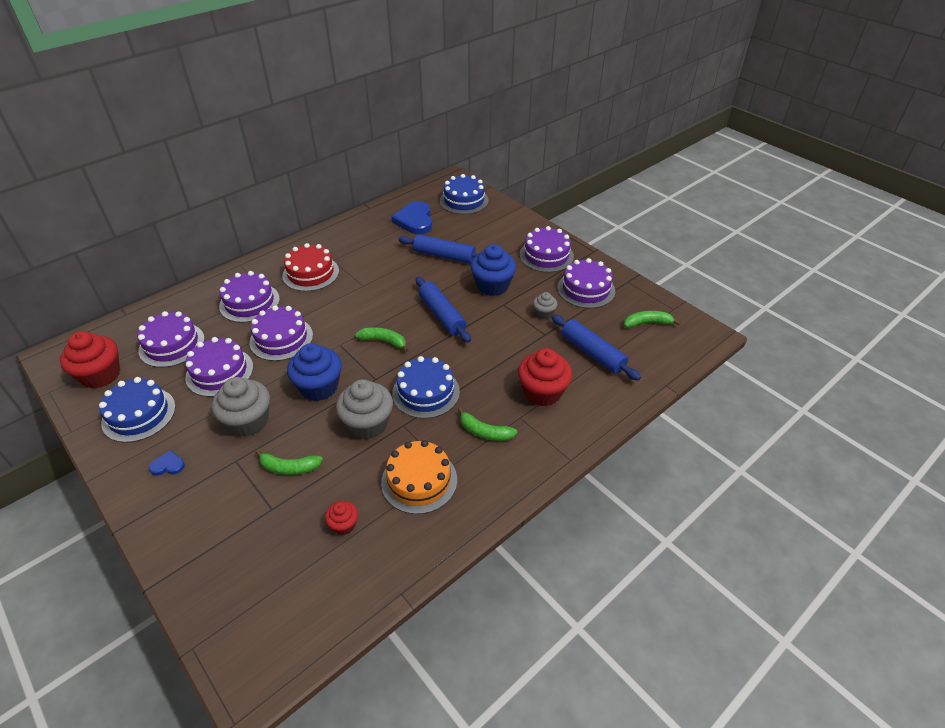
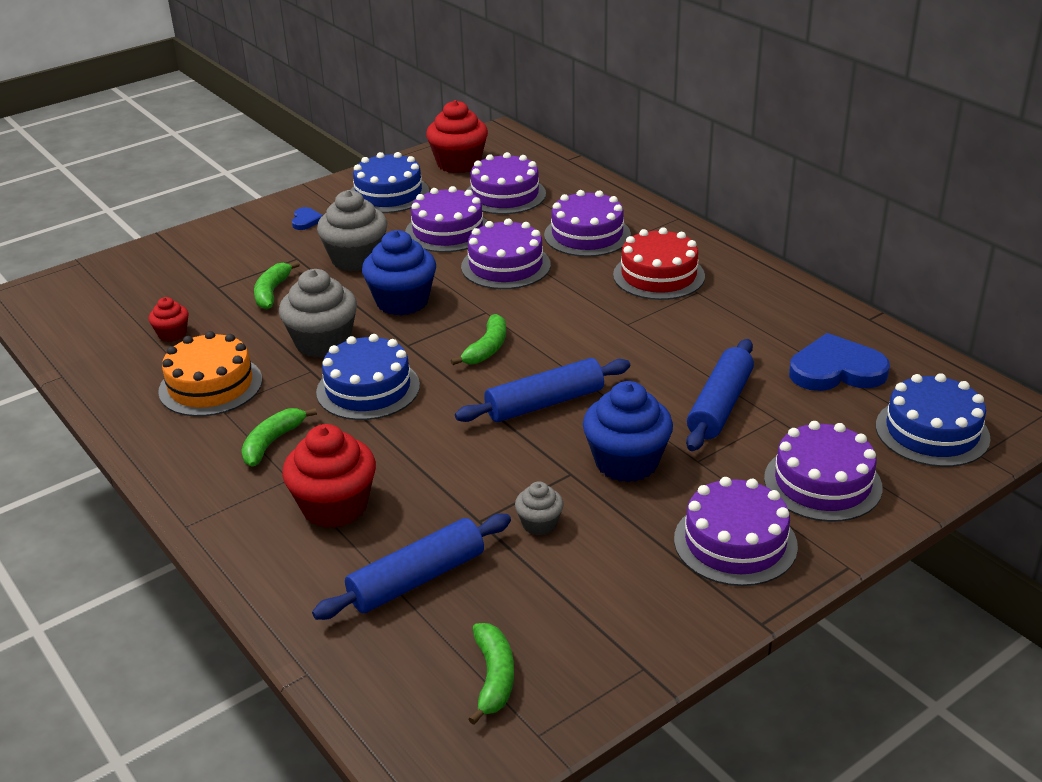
camera: 95 degrees right, 10 degrees down
purple cake [557,258,615,308] -> purple cake moved to [764,421,883,522]

